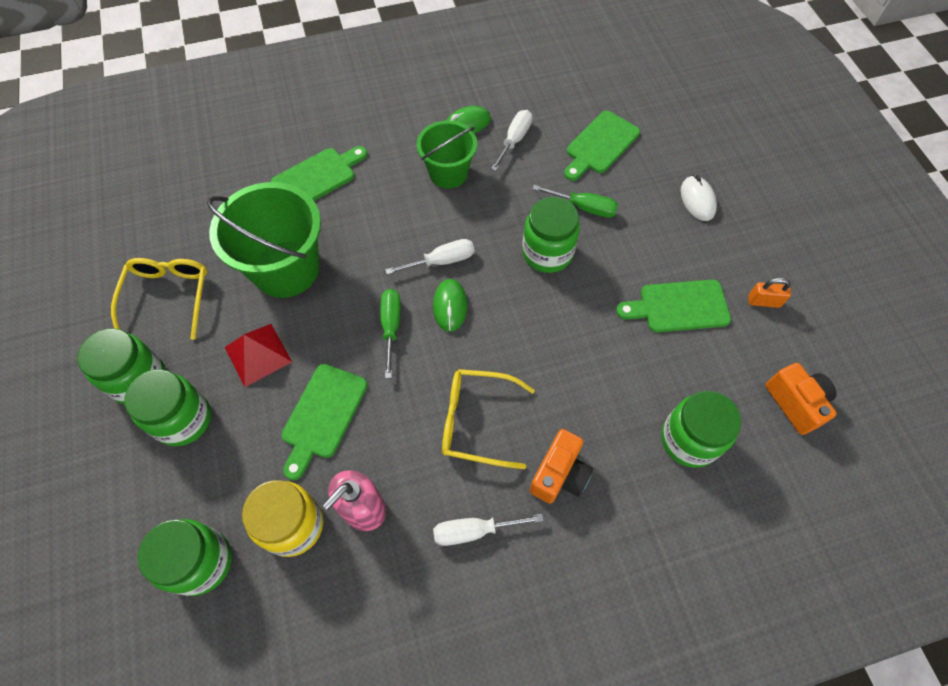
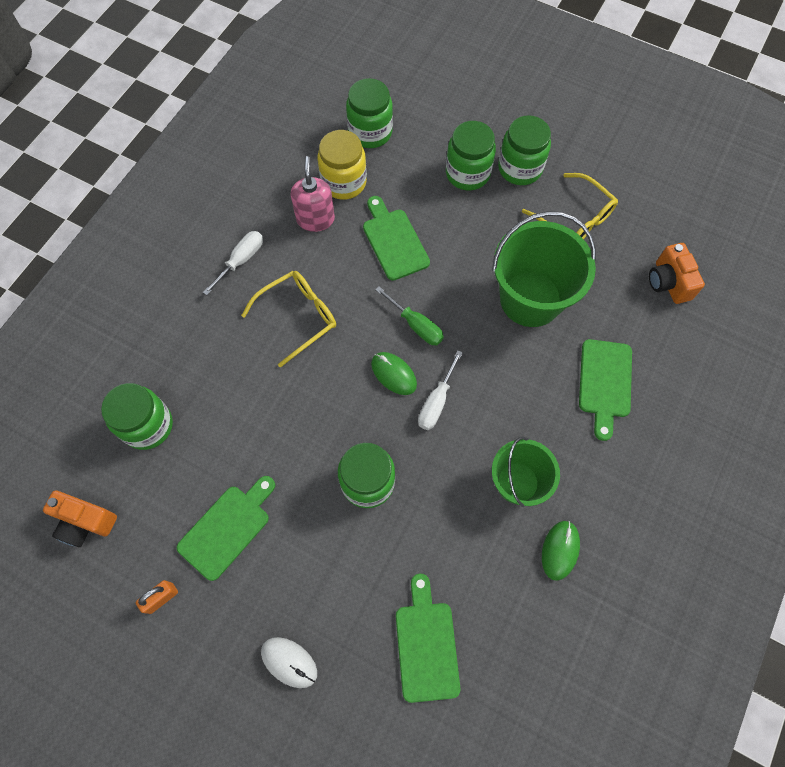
camera: 135 degrees right, 5 degrees up
red pyramid [225,324,292,387] -> none
white screwdriver [491,110,532,171] -> none
orange camera [530,429,593,504] -> orange camera moved to [649,243,705,304]
green screwdriver [532,185,618,218] -> none

